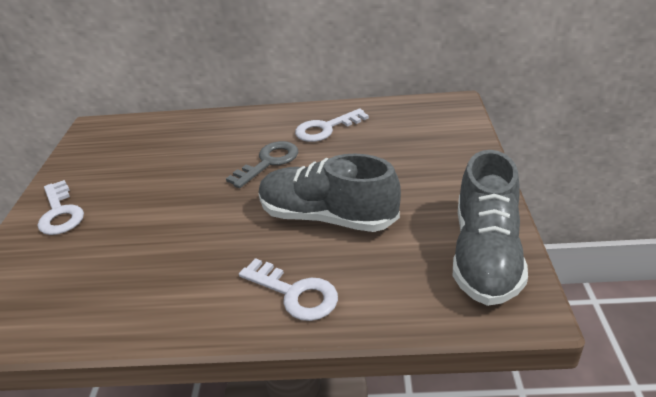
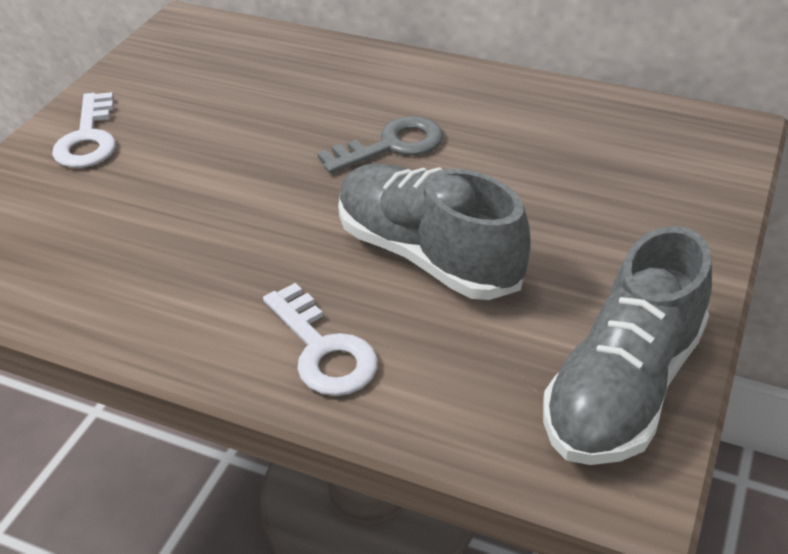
camera: 20 degrees right, 5 degrees up
white key [295,108,369,142] -> none

